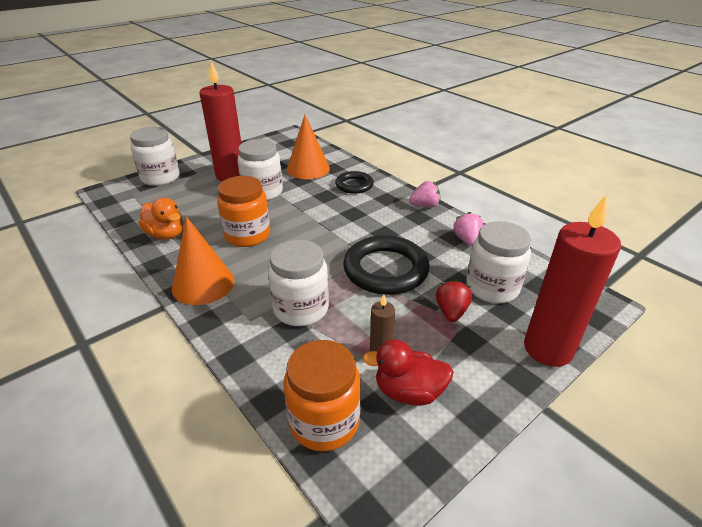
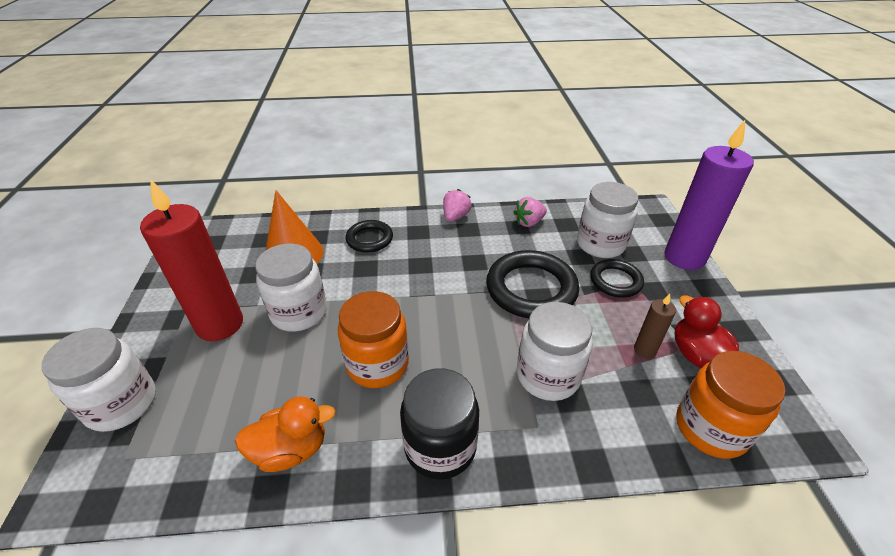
camera: 55 degrees left, 5 degrees up
orange cone [172,217,234,305] -> black jar [400,368,479,480]
red duck [362,339,454,406] -> red duck turned 120 degrees clockwise [675,295,739,368]
red strawberry [436,280,472,322] -> black ring [590,259,644,298]
pink strawberry [453,212,484,246] -> pink strawberry turned 60 degrees counterclockwise [513,197,547,227]
red candle [524,195,621,367] -> purple candle [665,120,754,270]

